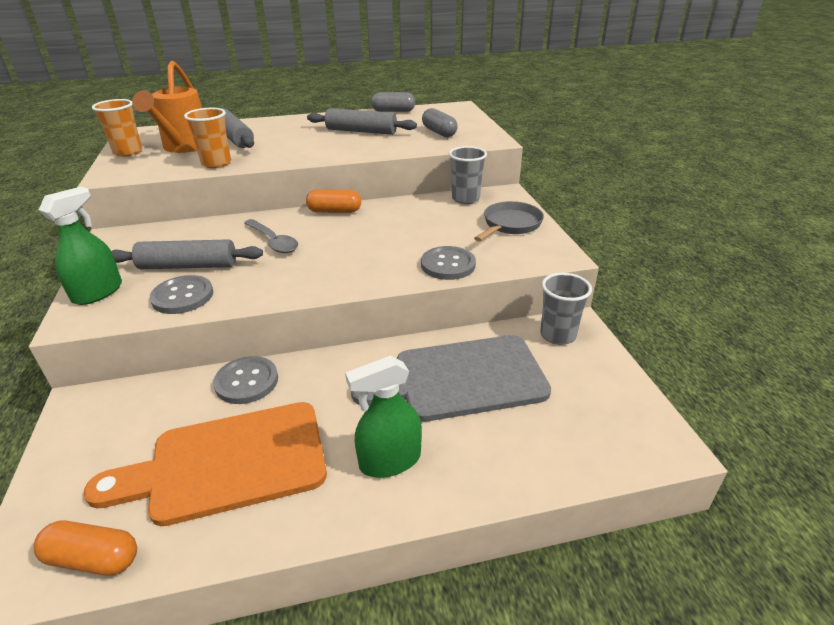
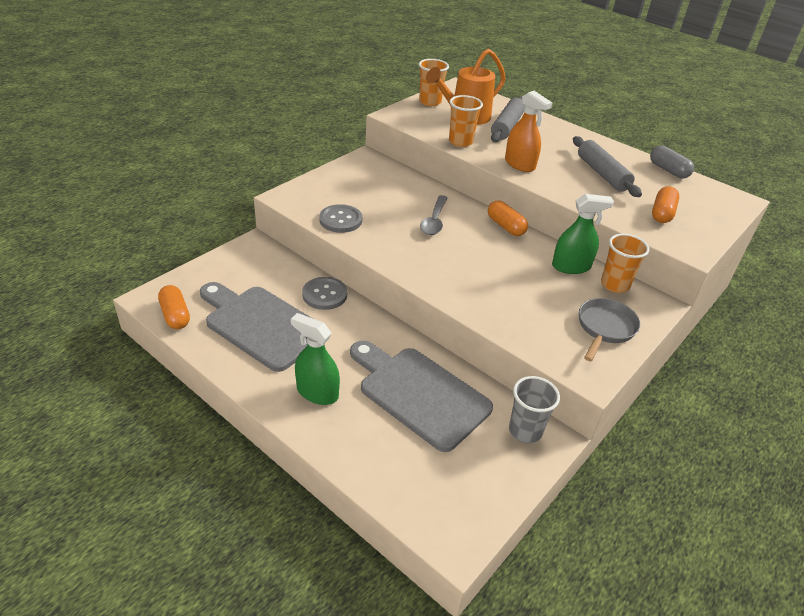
camera: 50 degrees right, 5 degrees up
green spray bottle [39,187,122,305] -> green spray bottle moved to [552,194,614,274]
orange cutting board [84,402,327,526] -> grey cutting board [200,282,311,372]
grey rolling pin [111,239,263,269] -> none
grey button [421,246,476,280] -> none
grey capsule [422,108,458,137] -> orange capsule [652,186,679,223]
grey cup [449,146,487,204] -> orange cup [601,234,649,293]
grey pan [474,201,544,241] -> grey pan turned 60 degrees counterclockwise [579,298,640,361]
none -> orange spray bottle [505,91,552,172]

